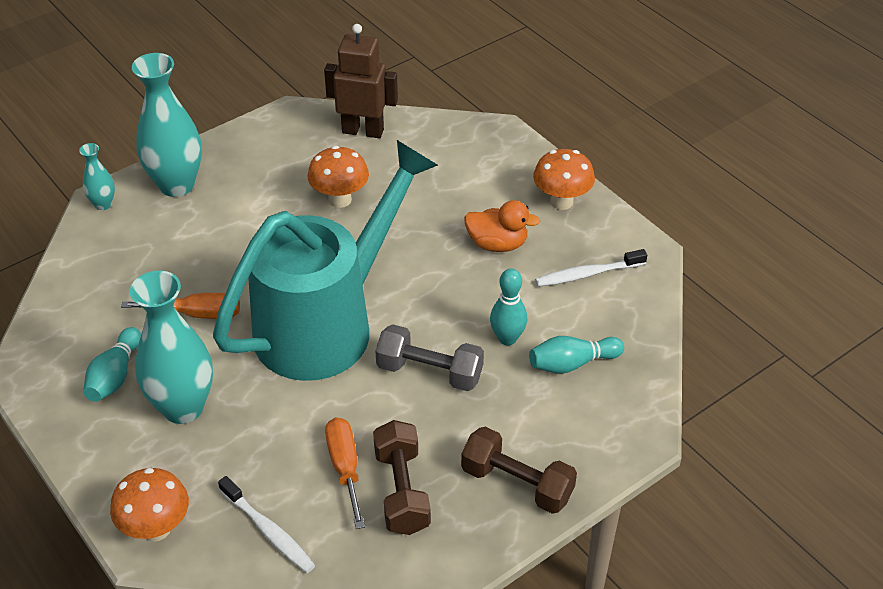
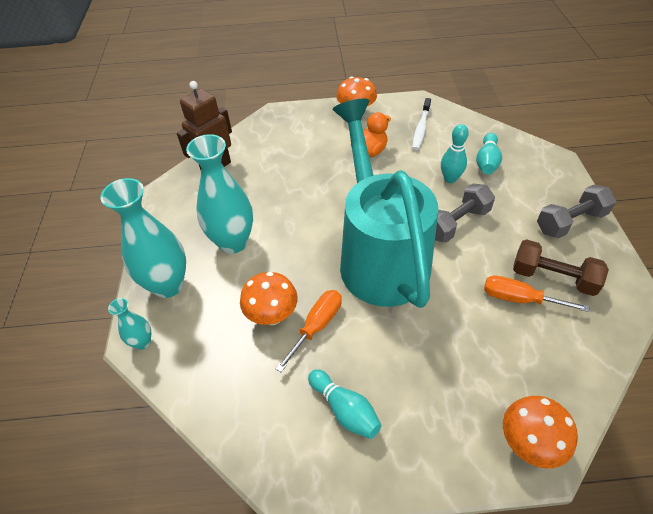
camera: 55 degrees left, 5 degrees up
turquoise vase [130,271,213,424] -> turquoise vase moved to [186,134,253,254]
white toothbrush [218,476,315,573] -> none
orange mushroom [307,146,369,208] -> orange mushroom moved to [240,272,298,325]
brown dumbbell [461,427,577,514] -> grey dumbbell [537,185,616,238]

